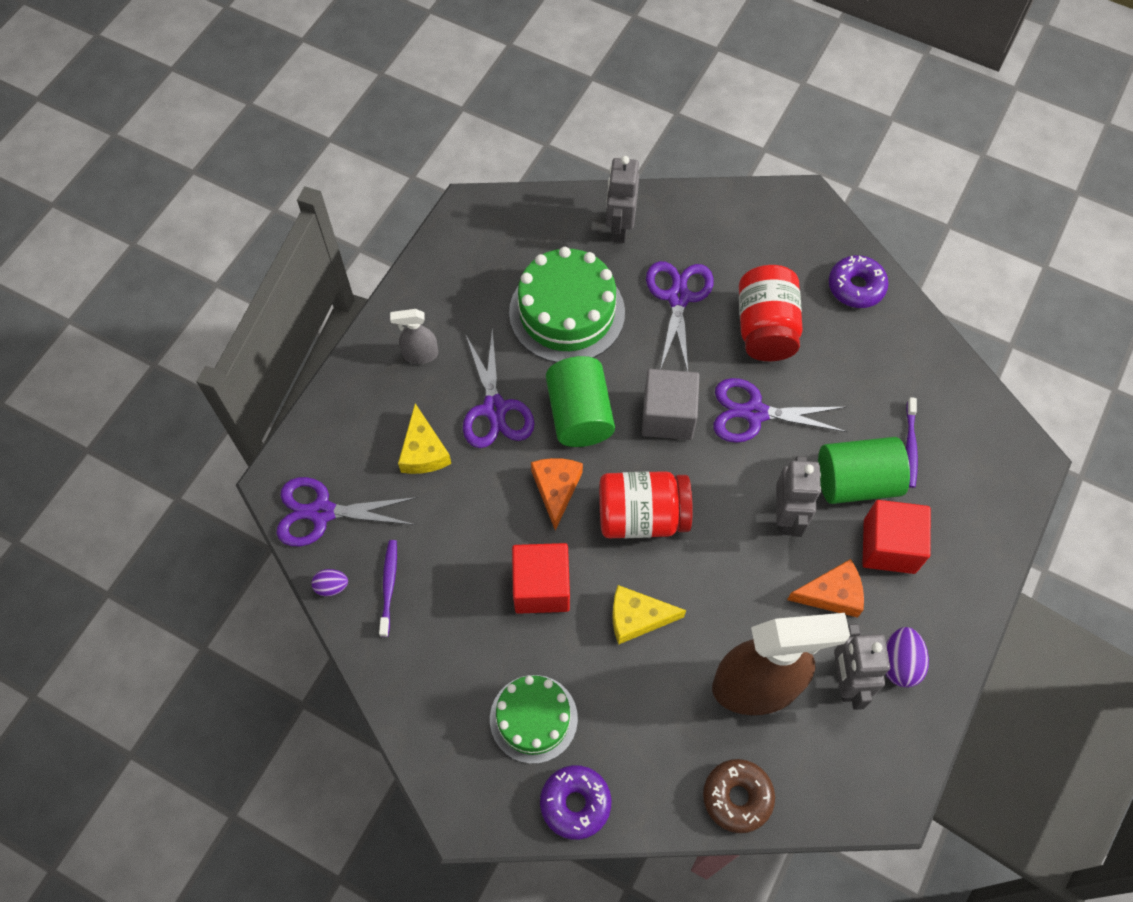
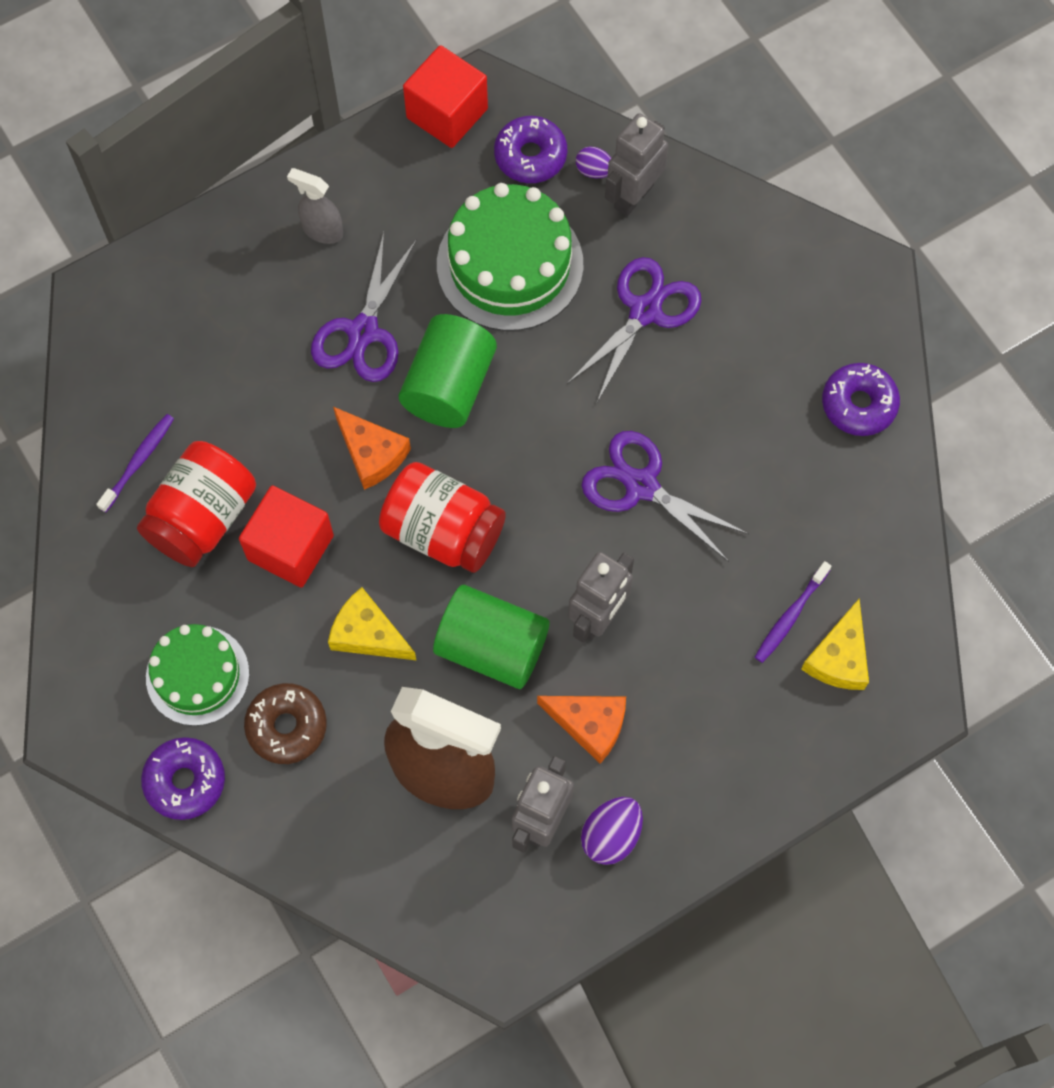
camera: 30 degrees right, 5 degrees up
purple scissors [276,477,417,546] -> none
purple egg [311,569,348,596] -> purple egg moved to [576,146,611,178]
yellow cheese [398,404,451,474] -> yellow cheese moved to [801,599,869,690]
orange cheese [531,458,583,531] -> orange cheese turned 105 degrees clockwise [333,407,411,490]
grey cube [642,369,700,440] -> none
brown donut [703,759,775,833] -> brown donut moved to [244,683,327,764]
red jar [739,265,803,361] -> red jar moved to [137,441,256,567]
green cylinder [818,437,910,504] -> green cylinder moved to [433,585,549,689]
red cube [862,500,931,574] -> red cube moved to [403,45,488,148]
none -> purple donut [494,116,567,183]

